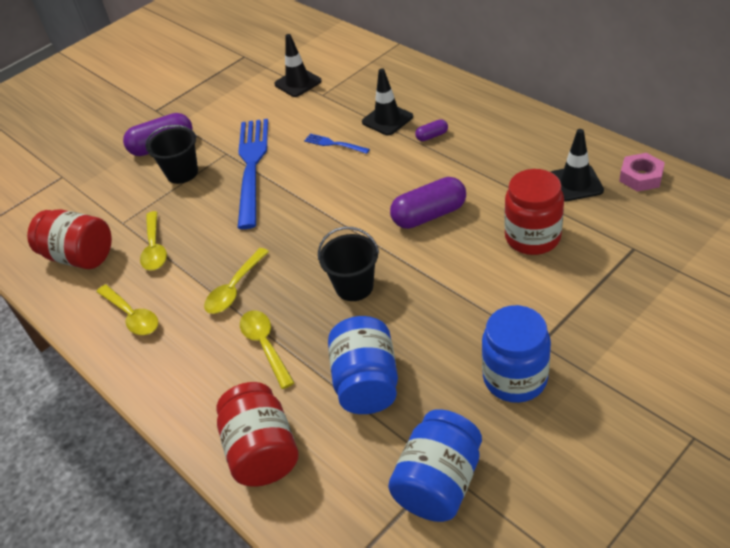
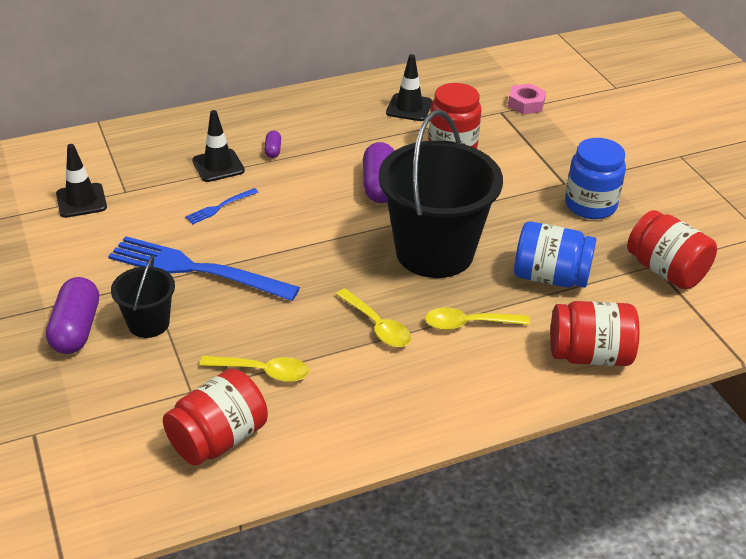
camera: 75 degrees left, 5 degrees down
yellow spoon [97,285,158,335] -> none
black bucket [318,227,379,301] -> black bucket [378,110,503,278], size x2.08
blue jar [388,409,482,522] -> red jar [627,210,717,290]
pink nut [619,153,665,192] -> pink nut moved to [508,84,546,114]

